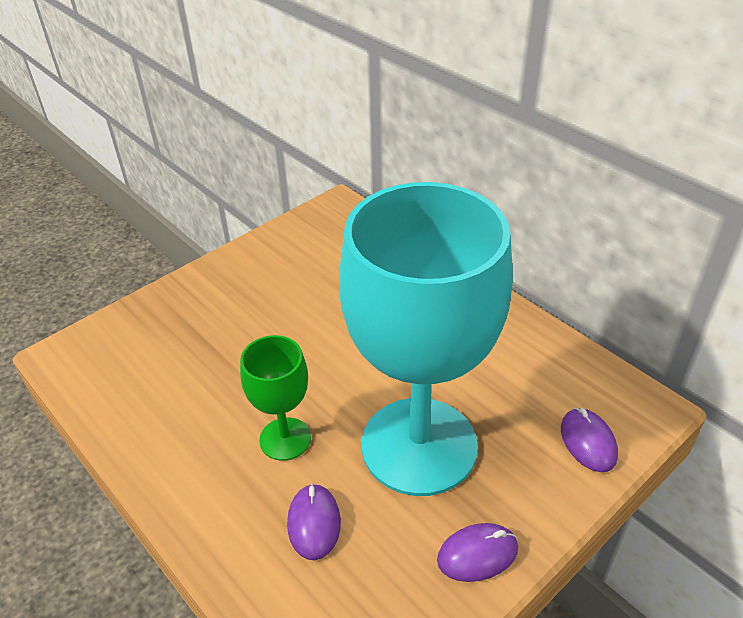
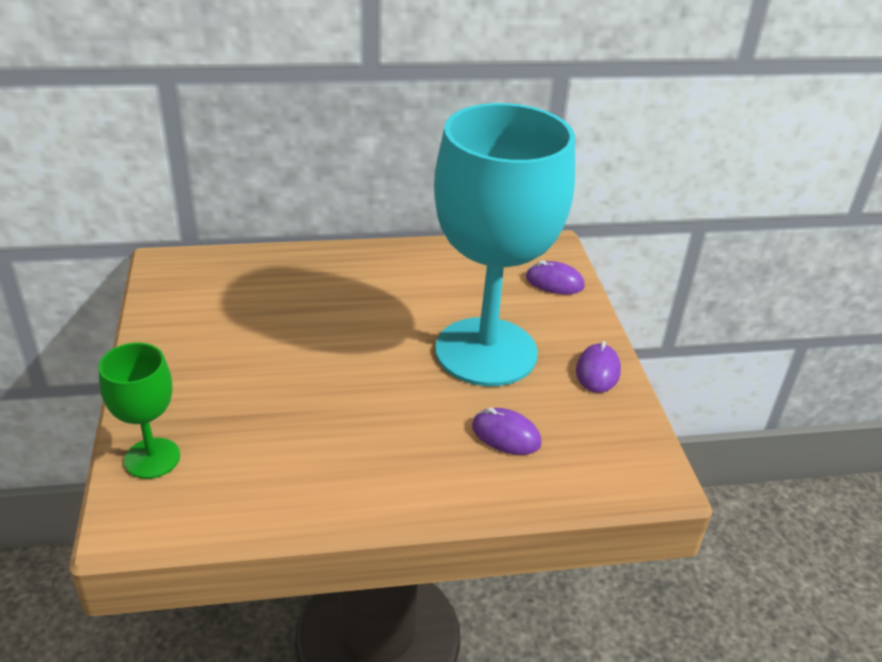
camera: 60 degrees left, 5 degrees down
green goblet [240,335,311,461] -> green goblet moved to [99,343,180,479]

